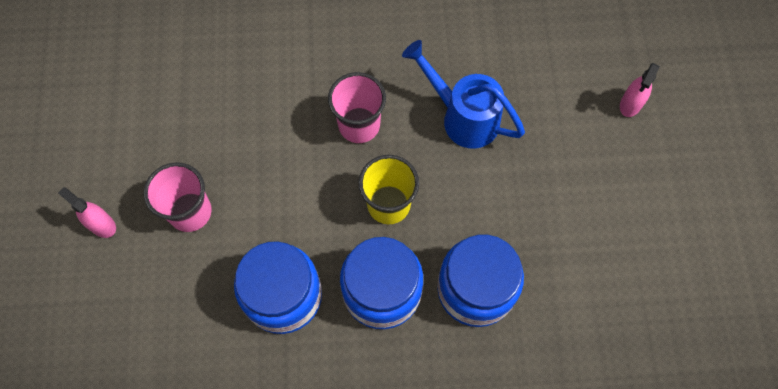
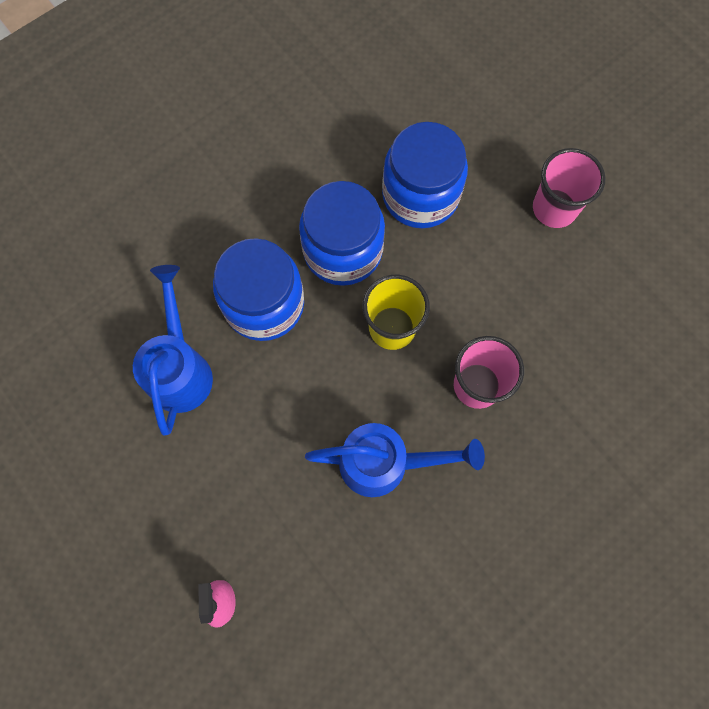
camera: 145 degrees right, 5 degrees up
pink spray bottle [58,187,116,238] -> none
none -> blue watering can [133,265,213,435]

